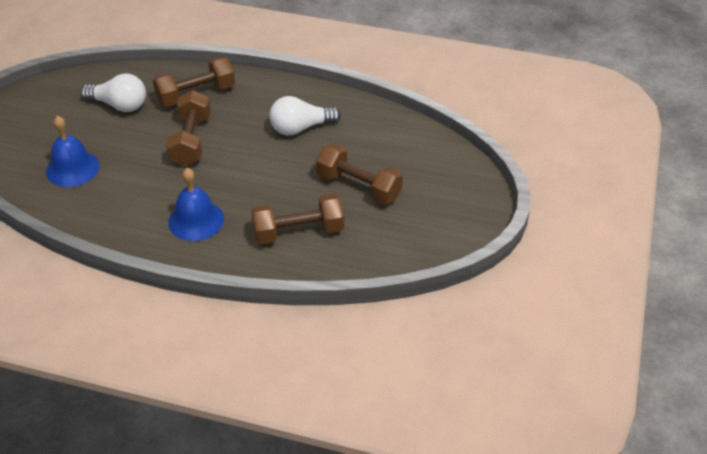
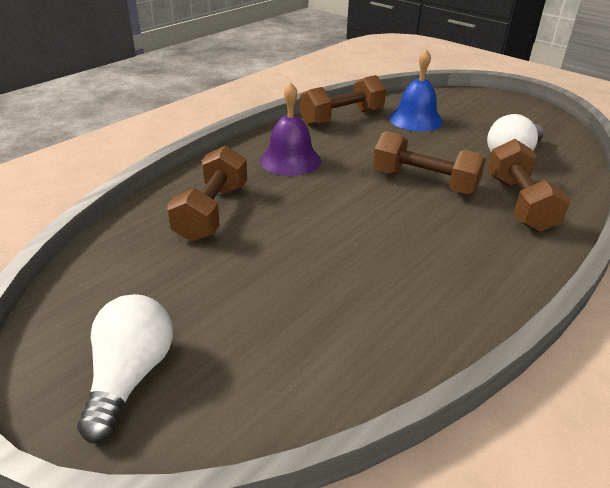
camera: 115 degrees right, 10 degrees down
blue bell [168,168,224,241] -> purple bell [260,82,321,176]
white light bulb [269,96,341,136] -> white light bulb moved to [77,294,173,443]
brown dumbbell [316,143,403,205] -> brown dumbbell moved to [300,75,386,126]

